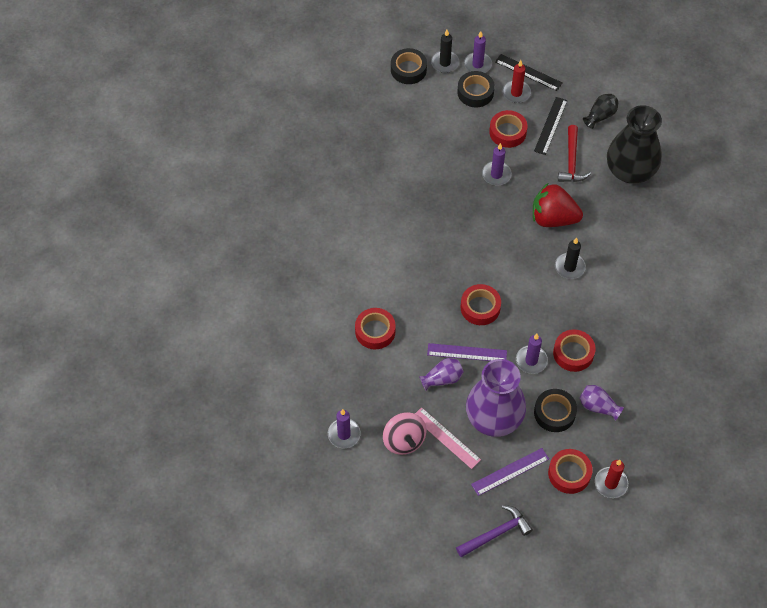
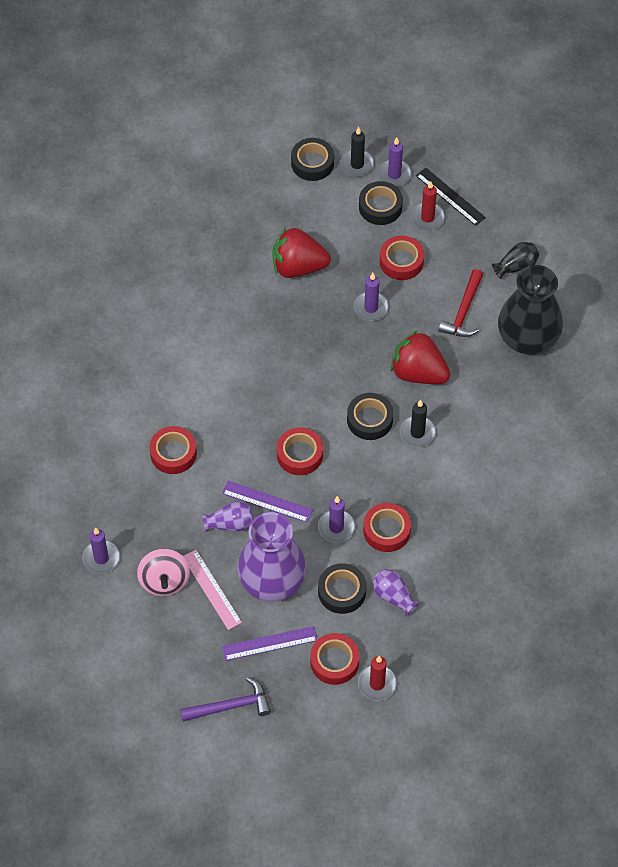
camera: 15 degrees right, 0 degrees up
black ruler [534,97,568,155] -> none
none -> red strawberry [272,227,331,278]
none -> black tape [347,393,393,440]

